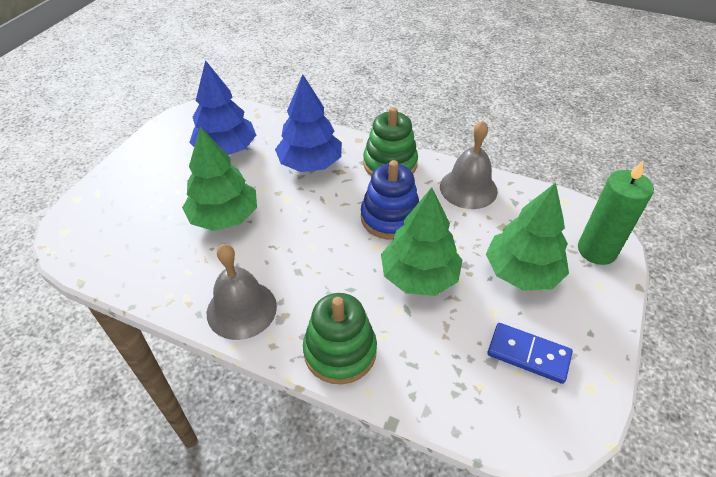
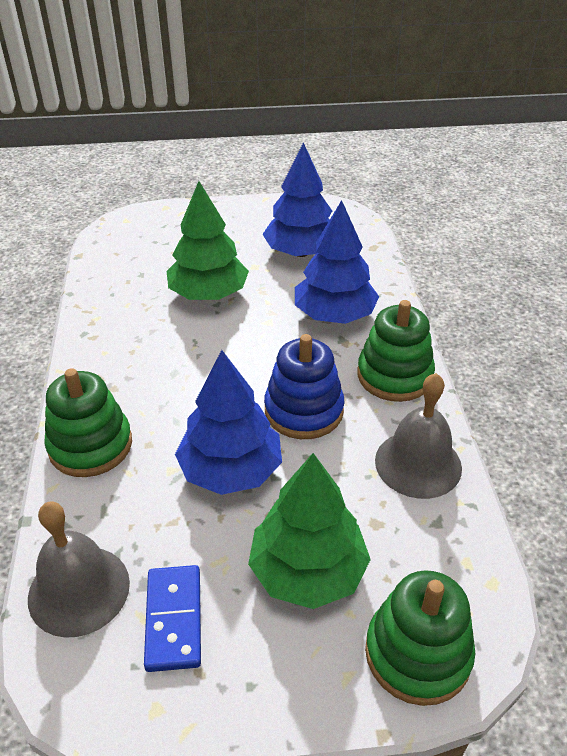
camera: 60 degrees right, 5 degrees down
grey bell [207,244,277,340] -> grey bell moved to [28,501,130,638]
green tree [381,187,462,296] -> blue tree [175,350,282,495]
green candle [578,160,654,265] -> green stacking toy [365,570,475,706]

